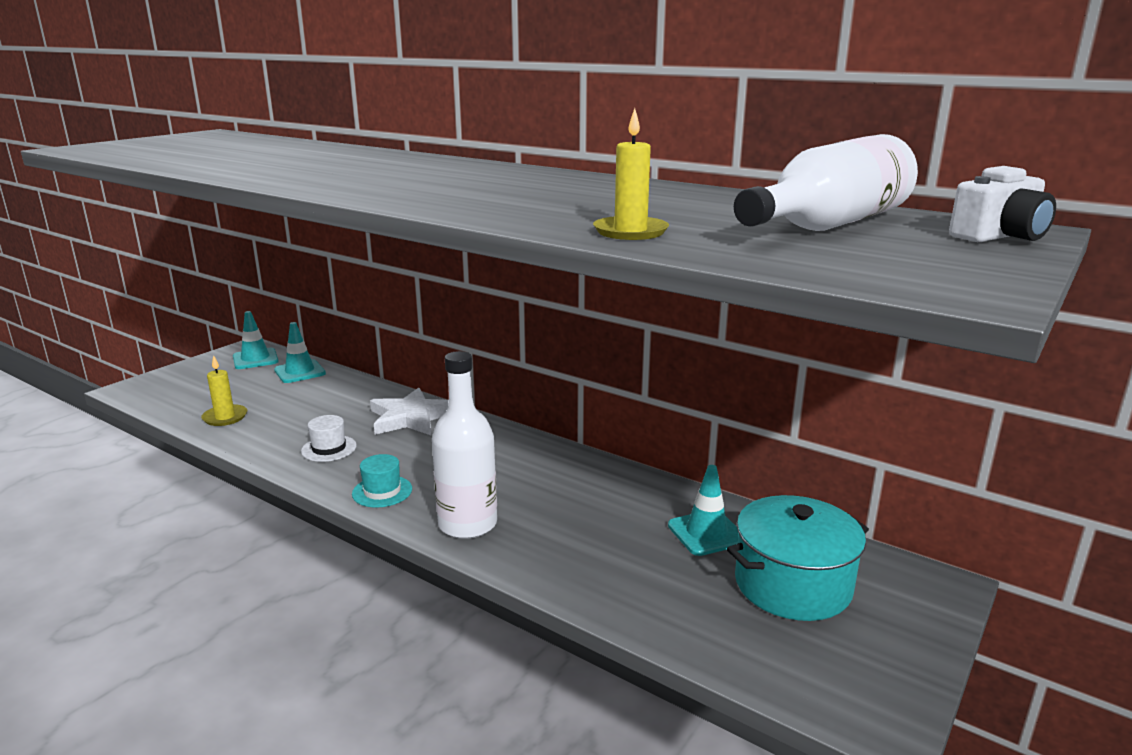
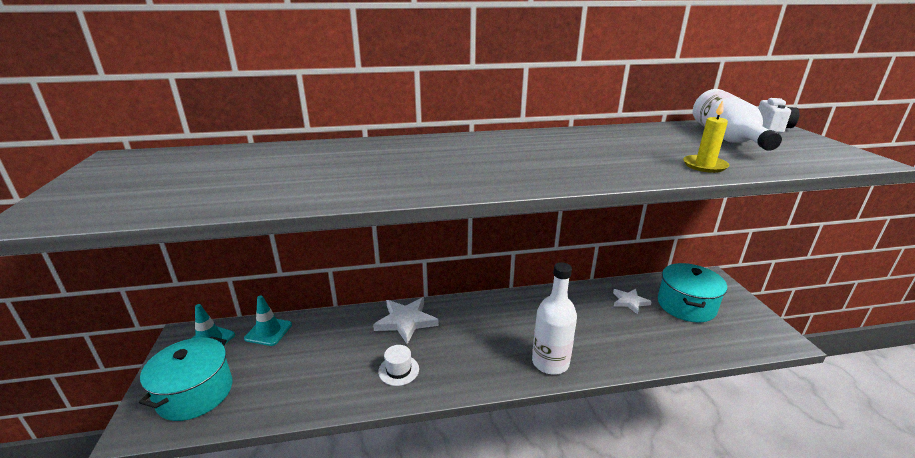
camera: 45 degrees left, 5 degrees up
yellow candle [201,355,247,426] -> none
turquoise hat [352,454,412,508] -> none
turquoise traffic cone [668,465,739,556] -> white star [613,288,652,315]
none -> turquoise pot [139,336,232,421]

